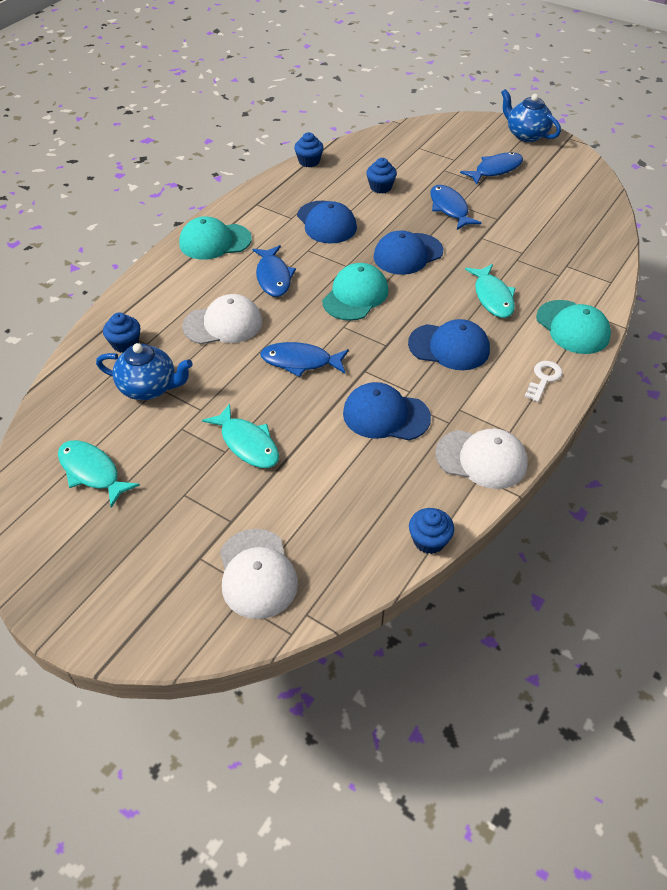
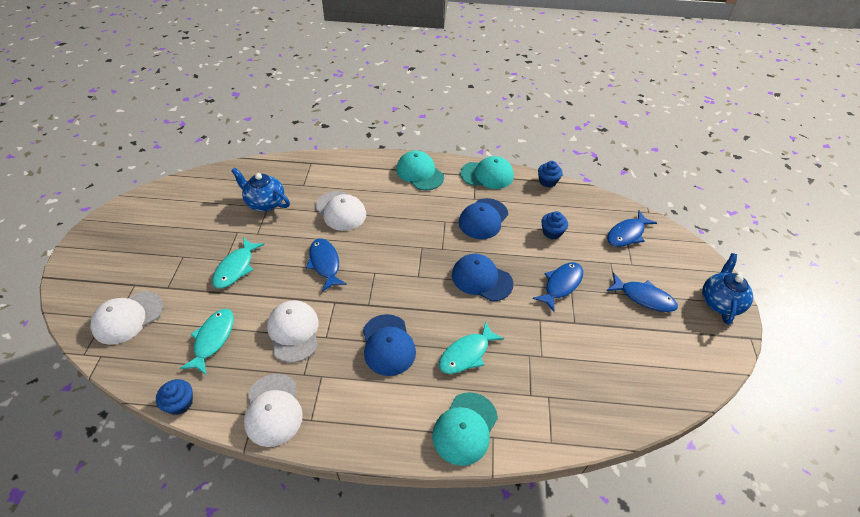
camera: 60 degrees right, 0 degrees up
turquoise fish [58,440,140,508] -> turquoise fish moved to [180,309,234,375]
blue teapot [96,343,193,400] -> blue teapot turned 135 degrees clockwise [231,168,290,212]
blue cupcake [103,312,140,353] -> none
blue fish [252,245,296,297] -> blue fish moved to [607,211,657,247]
turquoise cap [322,263,389,321] -> turquoise cap moved to [460,156,514,189]
blue cap [343,382,431,440] -> white cap [267,300,319,363]
white key [524,361,563,402] -> none

